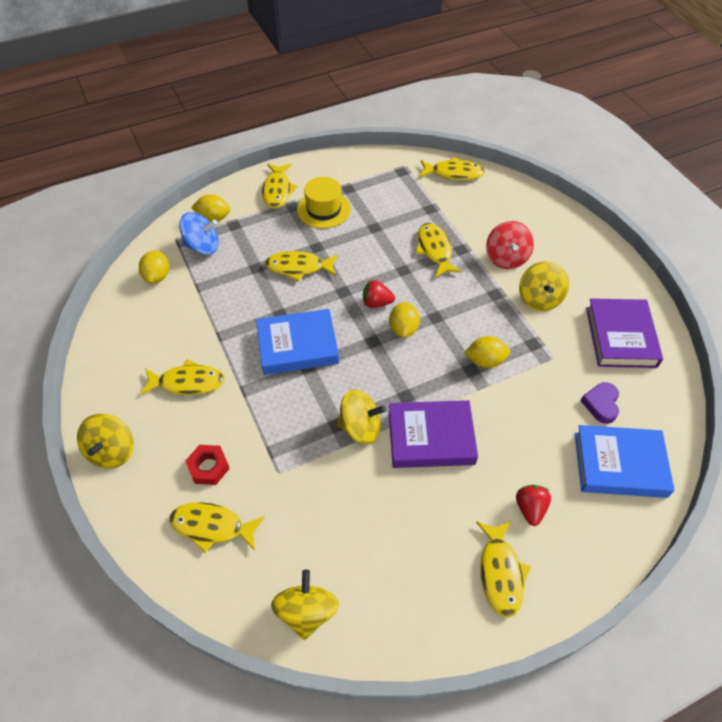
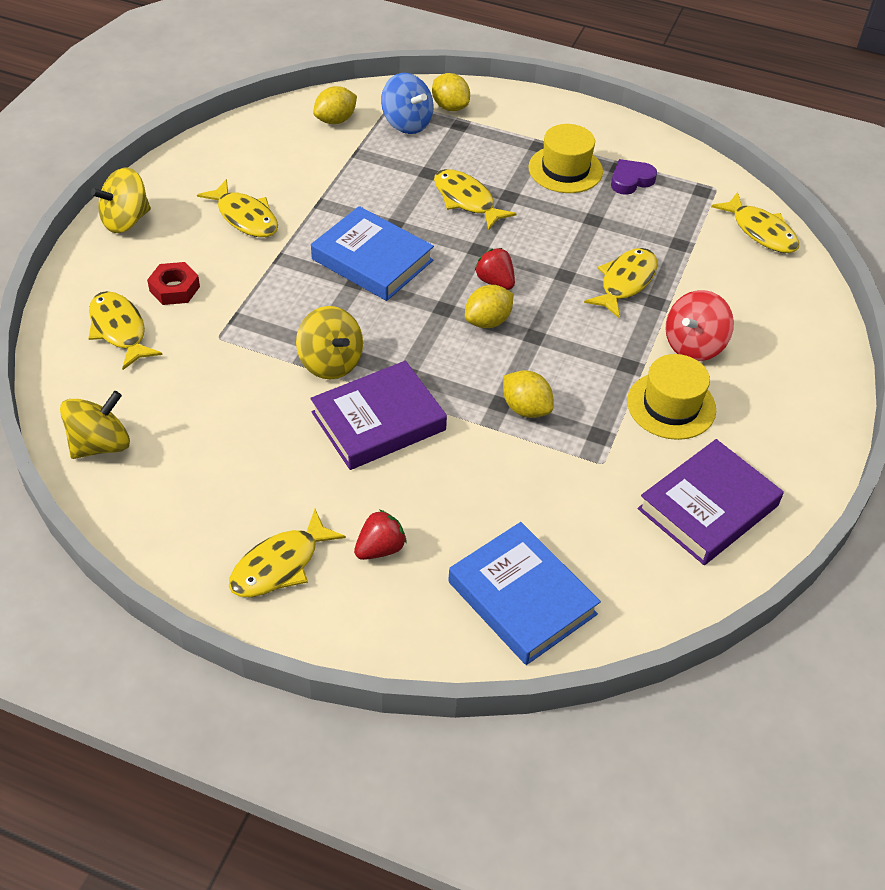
camera: 45 degrees right, 5 degrees down
yellow fish [262,164,298,209] -> none
purple book [389,400,478,468] -> purple book turned 75 degrees counterclockwise [310,361,447,470]
yellow spinning top [519,261,569,311] -> yellow hat [627,354,716,440]
purple heart [580,382,619,424] -> purple heart moved to [611,159,657,195]

